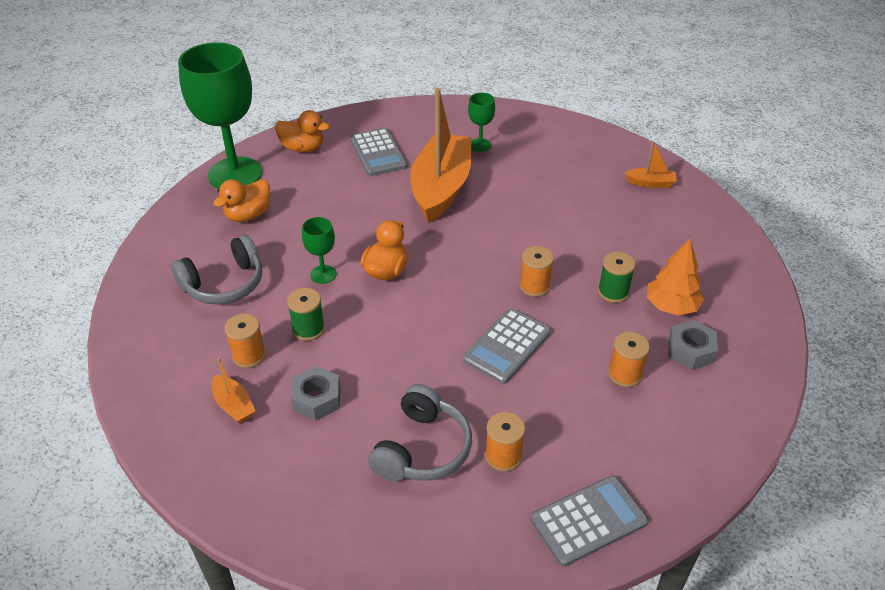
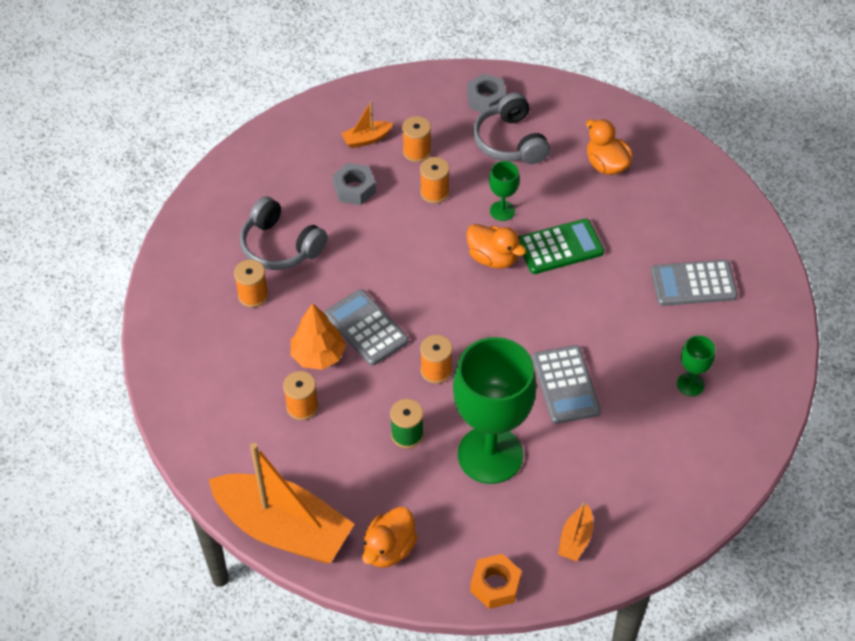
camera: 105 degrees right, 10 degrees up
green goblet [178,42,262,189] -> green goblet moved to [453,337,537,484]
orange duck [275,110,330,152] -> orange duck moved to [362,507,418,568]
green spool [287,288,325,341] -> orange spool [420,157,450,204]
orange boat [410,88,472,223] -> orange boat moved to [209,443,354,563]
grey calculator [531,476,648,567] -> grey calculator moved to [532,345,601,424]
orange tree [647,239,704,316] -> orange tree moved to [291,303,346,370]
grey nut [668,320,718,370] -> grey nut moved to [467,74,506,112]
none -> orange nut [470,554,522,609]
none -> green calculator [519,218,604,274]

